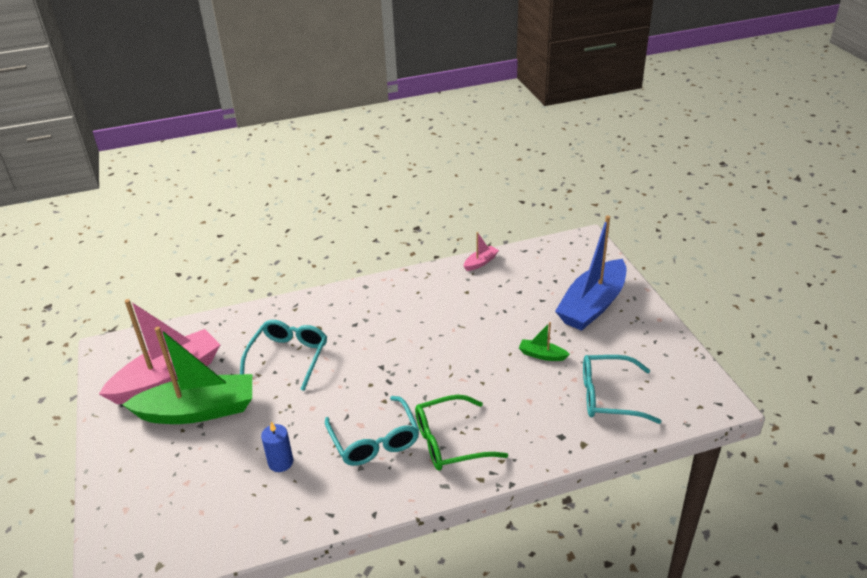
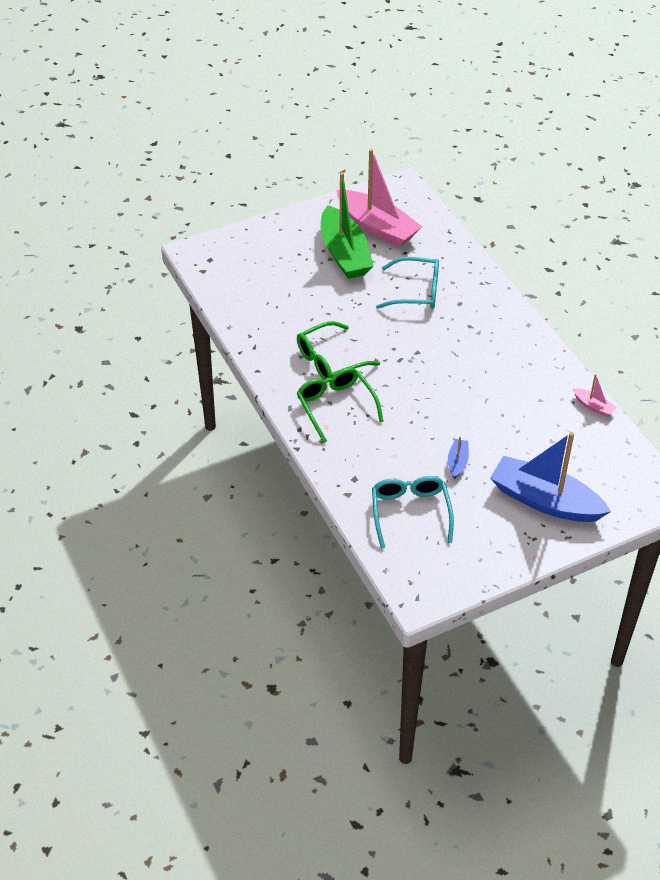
camera: 80 degrees right, 10 degrees up
blue candle [261,422,293,472] -> none
turquoise glasses [325,396,419,466] -> green glasses [297,321,380,380]
green boat [519,322,570,361] -> blue boat [448,436,469,479]

